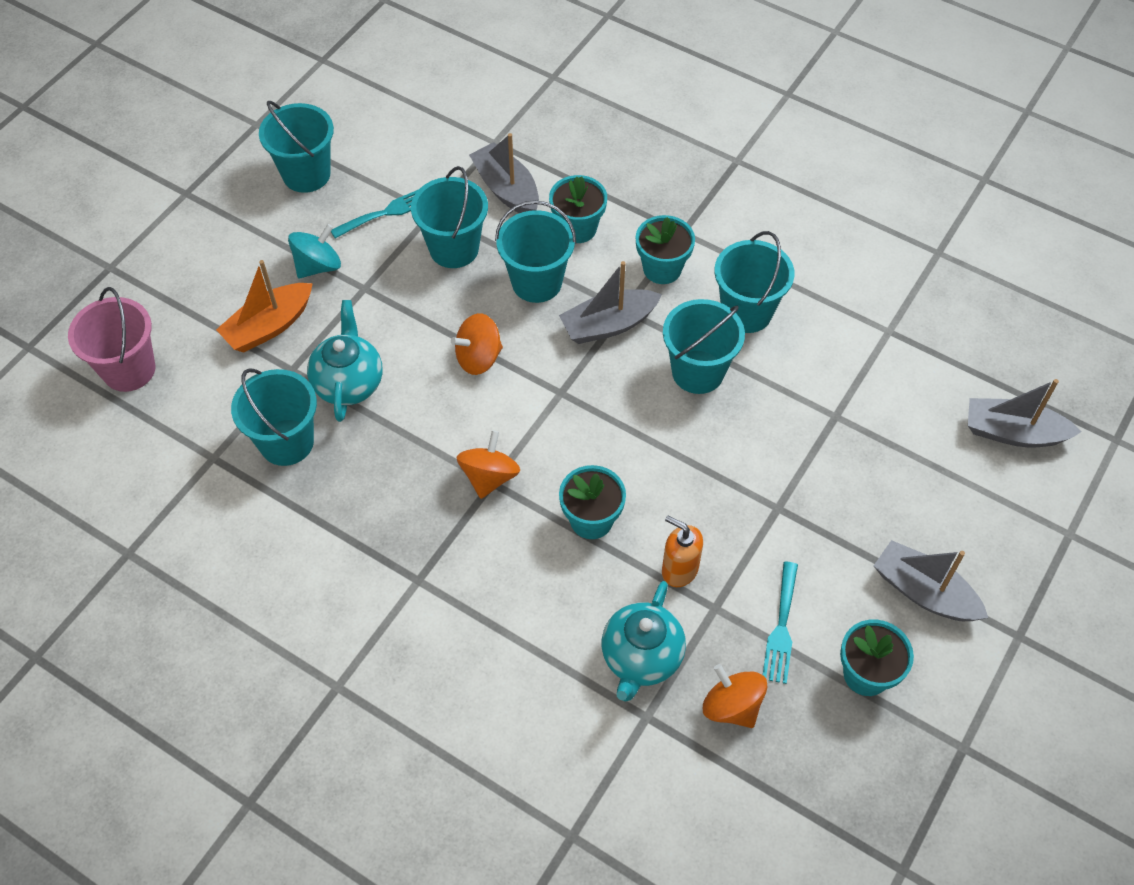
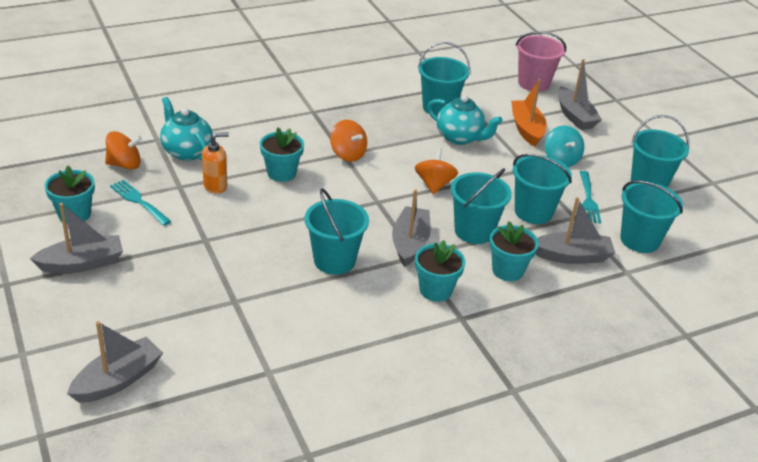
camera: 120 degrees right, 20 degrees down
turquoise bucket [715,231,794,333] -> turquoise bucket moved to [620,181,683,253]
none -> grey boat [558,59,602,130]

